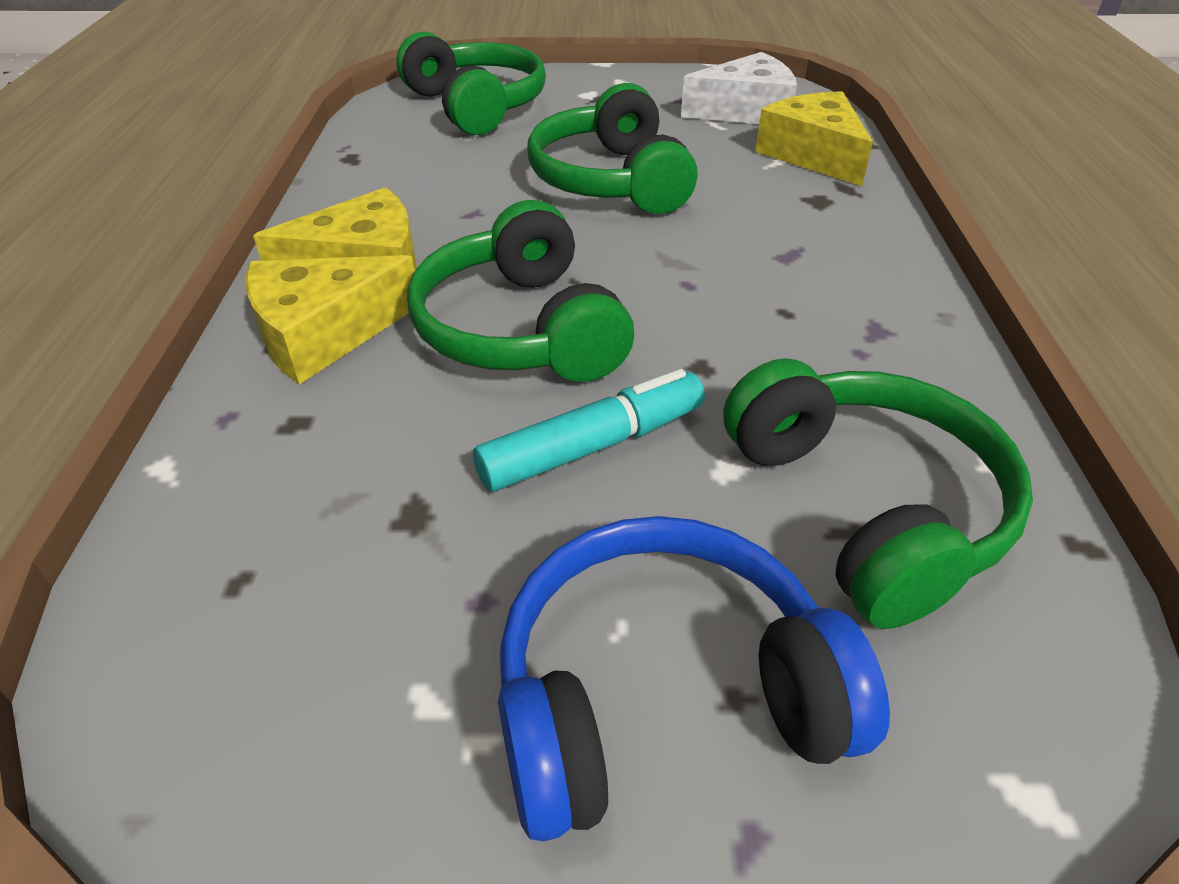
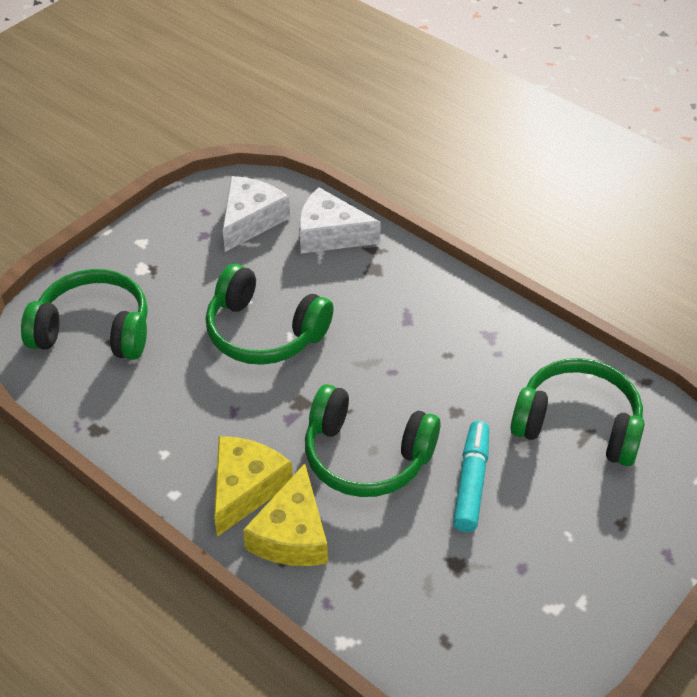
camera: 50 degrees left, 5 degrees up
blue headphones [498,516,890,842] -> none
yellow cheese [755,91,873,186] -> white cheese [299,187,381,254]

